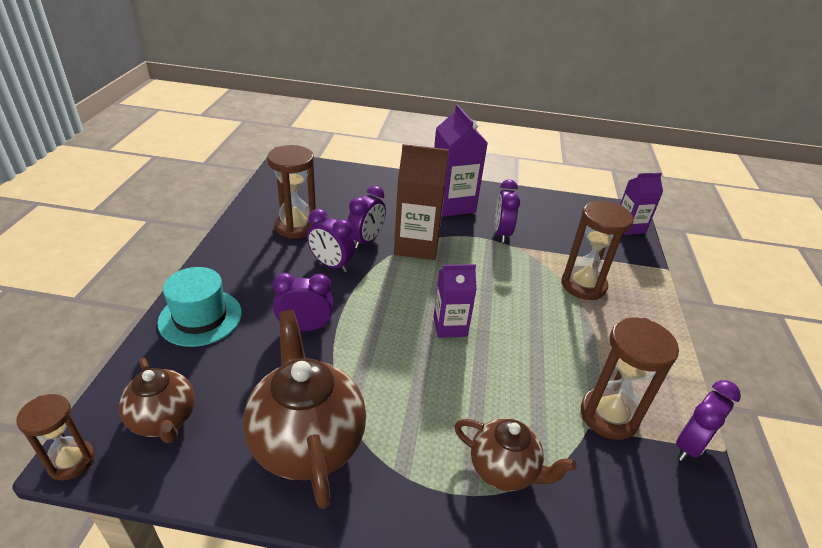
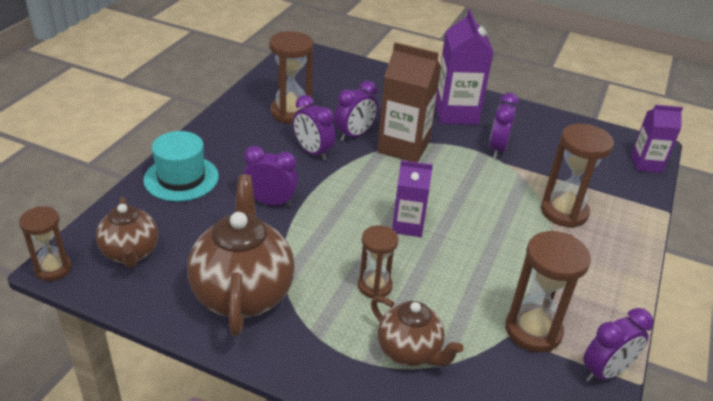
camera: 15 degrees right, 0 degrees up
none -> brown hourglass [358,225,399,298]

